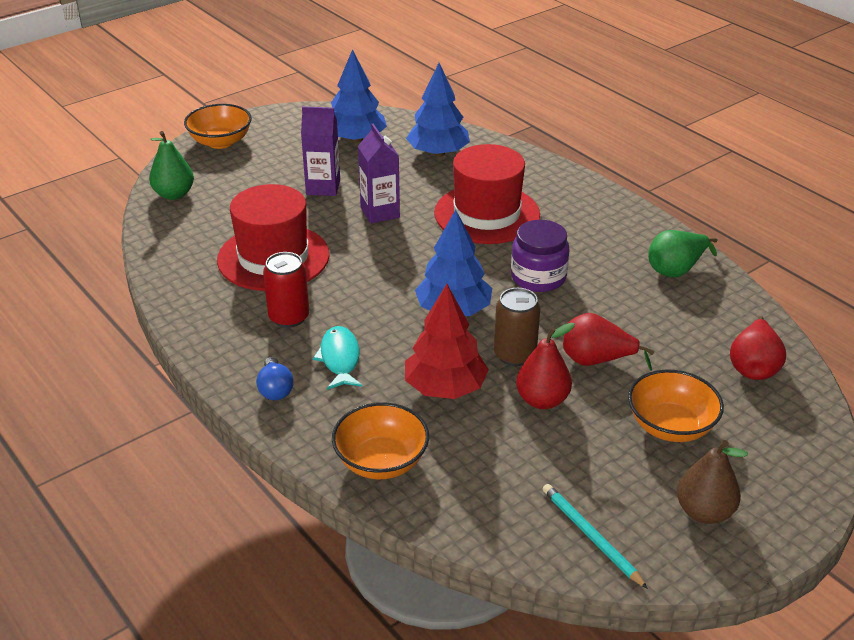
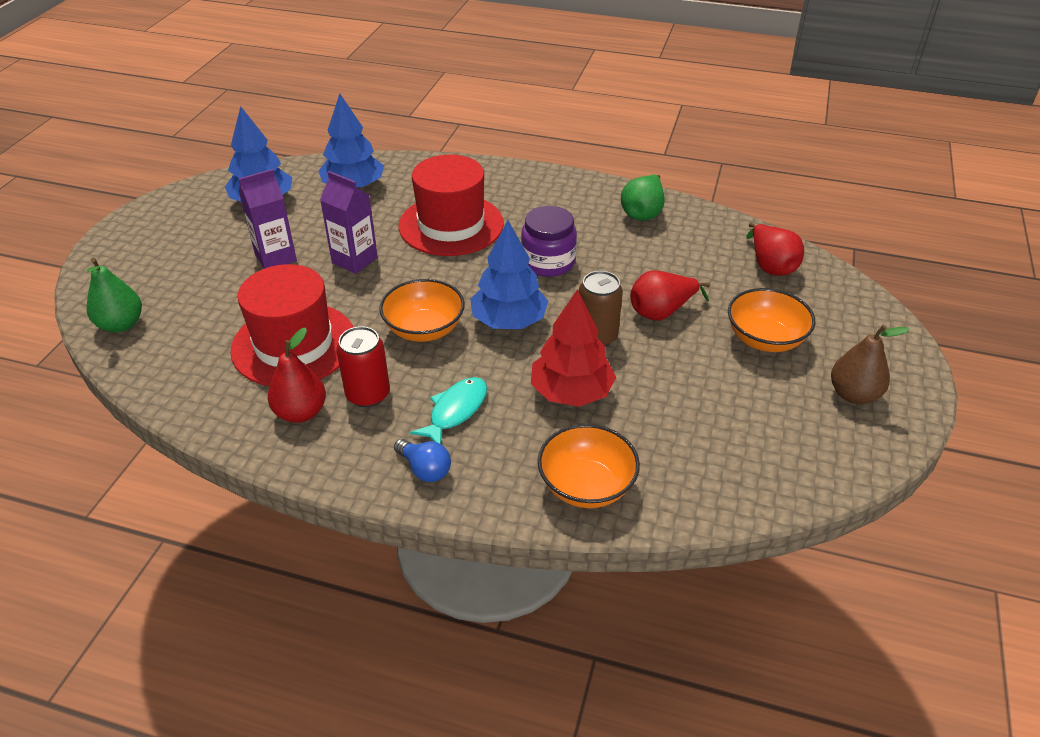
camera: 35 degrees left, 5 degrees up
orange bowl [184,104,252,149] -> orange bowl moved to [379,279,465,342]
turquoise fish [313,326,362,390] -> turquoise fish turned 75 degrees clockwise [410,377,487,444]
red pear [516,323,575,409] -> red pear moved to [268,328,326,423]
turquoise pencil [543,484,648,589] -> none

